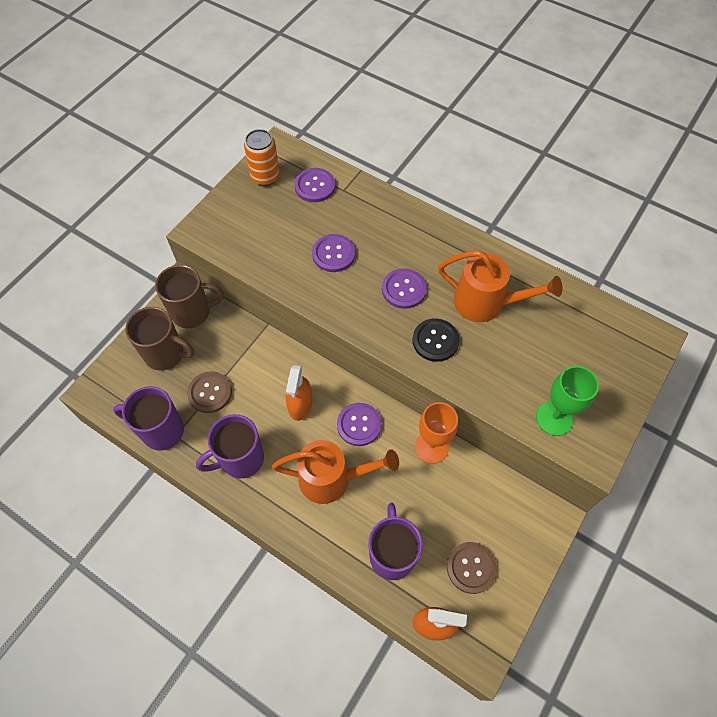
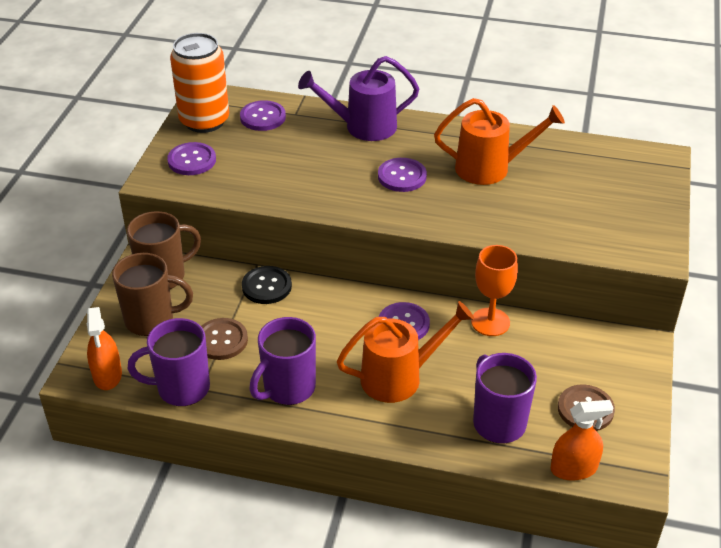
camera: 20 degrees left, 20 degrees down
orange can [244,129,280,186] -> orange can [170,33,229,133], size x1.52
orange spray bottle [286,365,312,421] -> orange spray bottle moved to [87,307,122,390]
purple button [312,234,355,272] -> purple button moved to [167,142,216,175]
black button [413,318,460,362] -> black button moved to [242,266,292,304]
green goblet [536,366,599,436] -> none
none -> purple watering can [298,56,419,141]

